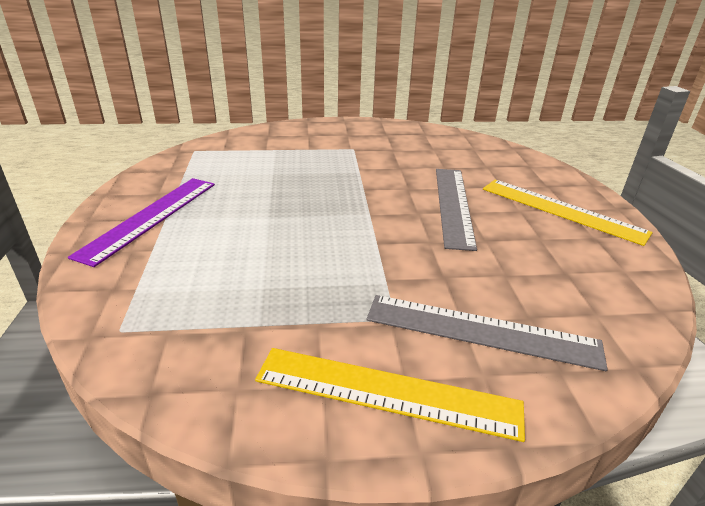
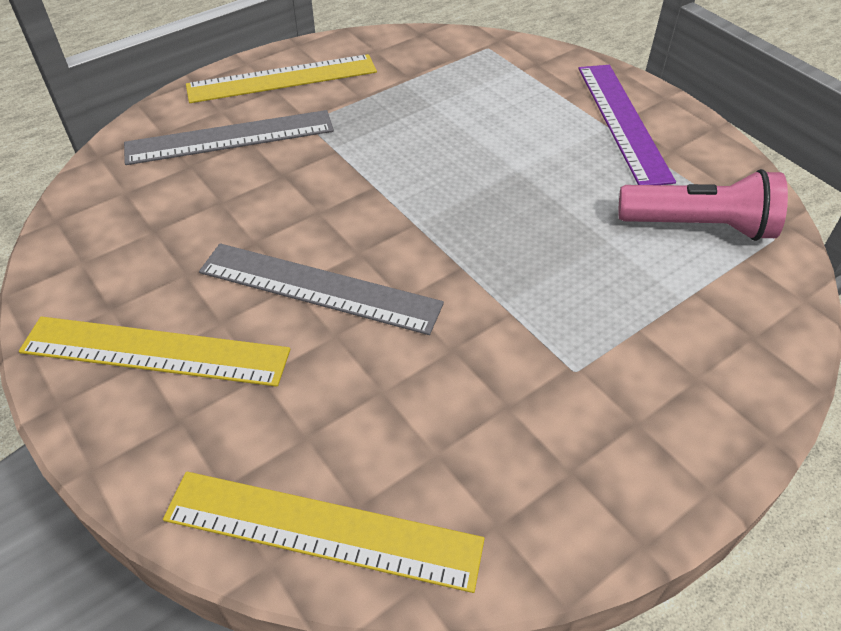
camera: 150 degrees right, 15 degrees up
grey ruler [436,169,477,251] -> grey ruler turned 45 degrees counterclockwise [199,243,444,335]
none -> yellow ruler [163,471,485,593]
none -> pink flashlight [619,169,788,241]

